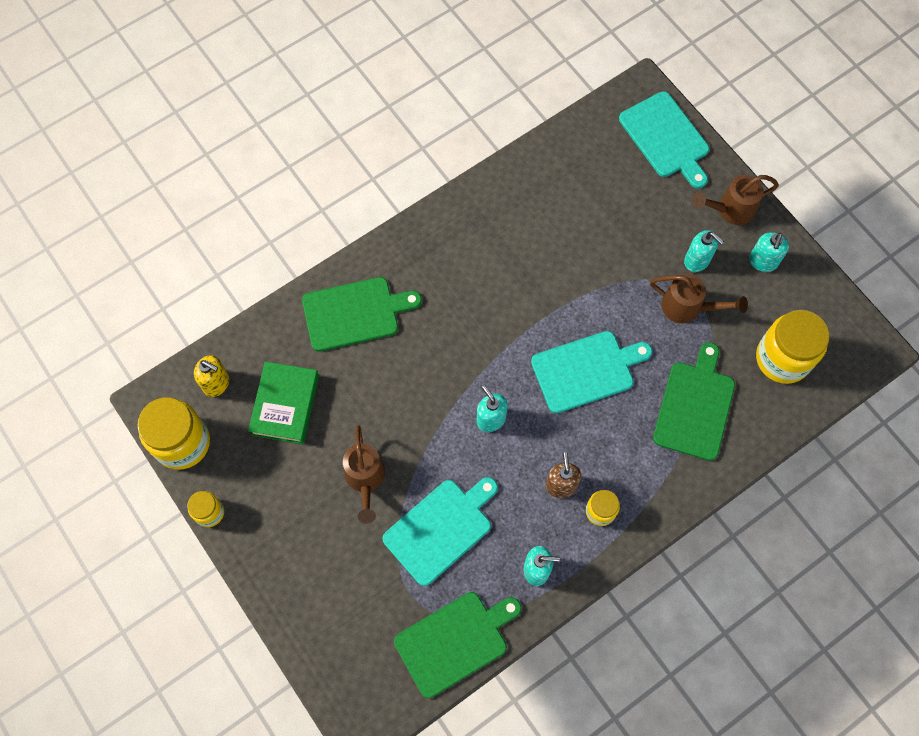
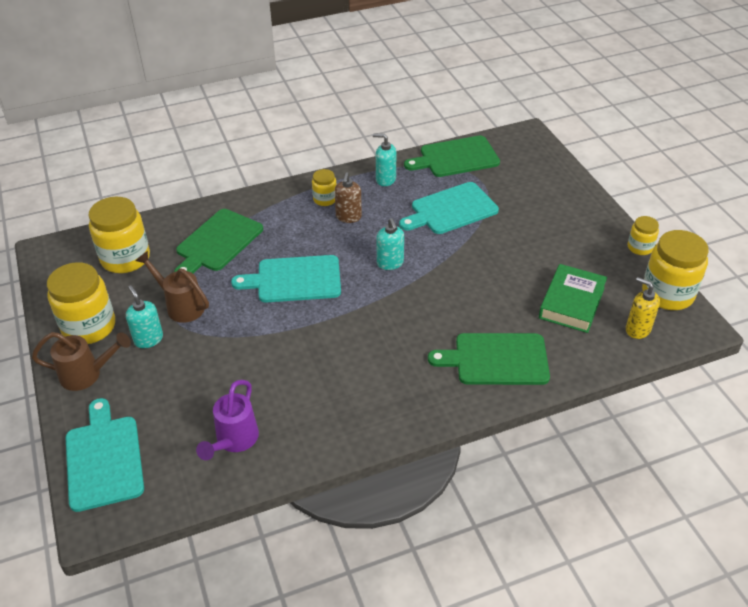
camera: 165 degrees left, 25 degrees down
brown watering can [343,425,385,524] -> none
turquoise soap dispenser [749,232,789,272] -> yellow jar [47,262,115,344]
none -> purple watering can [196,380,259,460]

